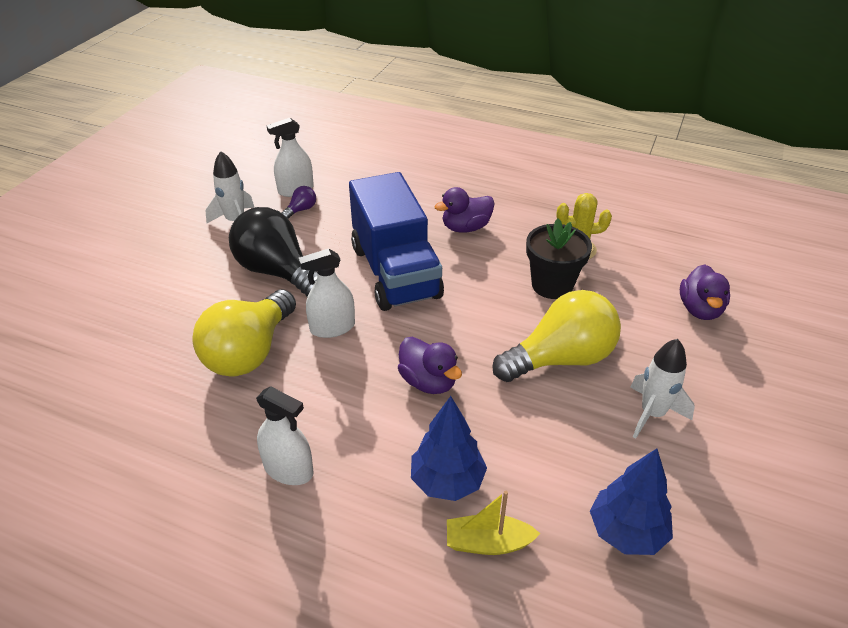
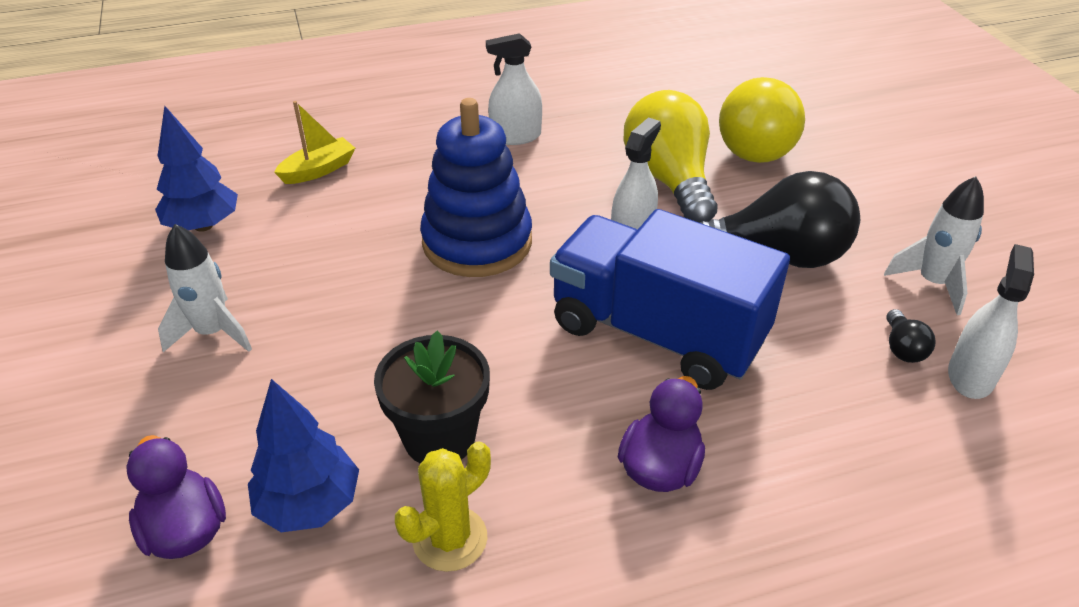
camera: 140 degrees right, 0 degrees up
purple light bulb [281,186,316,219] -> black light bulb [887,309,936,363]
purple duck [398,337,462,394] -> blue stacking toy [420,98,532,277]
blue tree [411,396,487,501] -> blue tree moved to [248,379,359,532]
yellow light bulb [492,290,621,382] -> yellow light bulb moved to [719,77,805,163]

